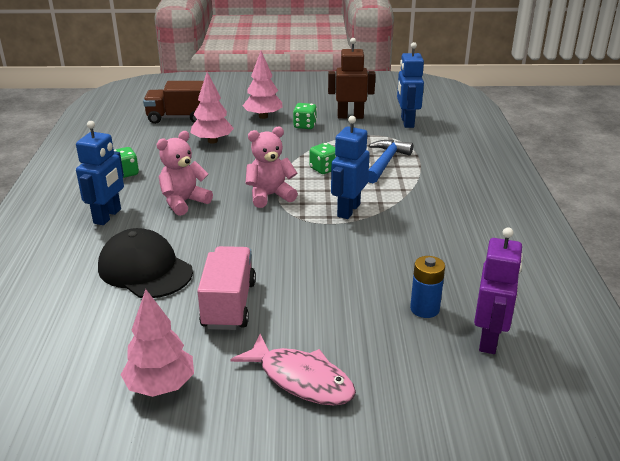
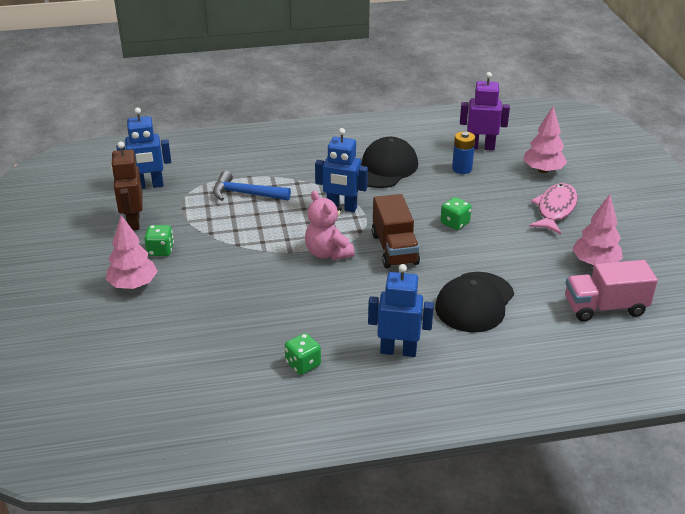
camera: 100 degrees left, 5 degrees up
brown truck [143,81,204,124] -> brown truck moved to [372,194,420,268]
pink teddy bear [157,131,213,216] -> none
pink tree [190,72,234,144] -> pink tree moved to [523,106,567,173]
pink truck [197,246,256,330] -> pink truck moved to [565,260,658,322]
green dice [310,143,337,174] -> green dice moved to [441,197,472,230]
none -> black cap [361,137,418,188]

